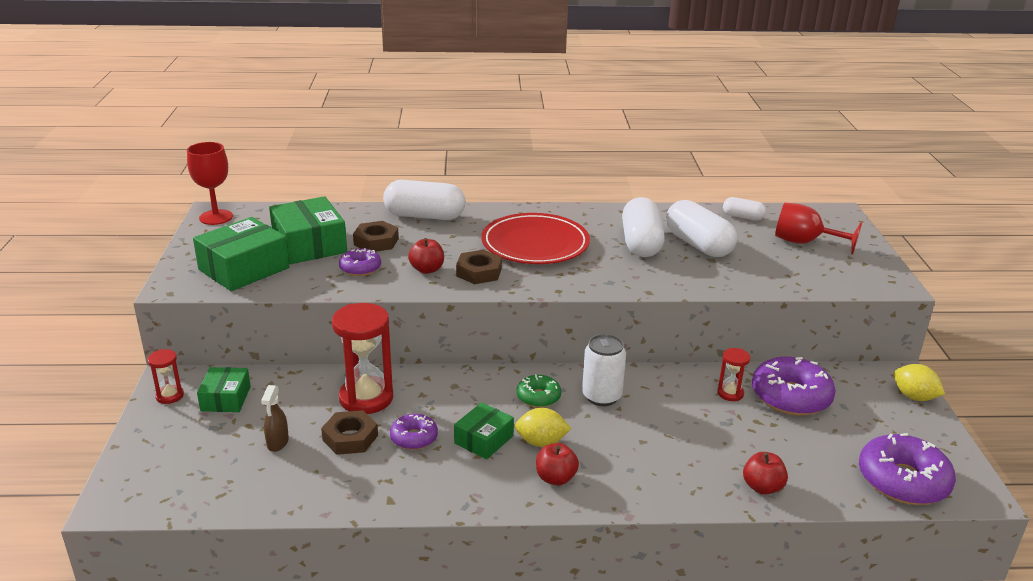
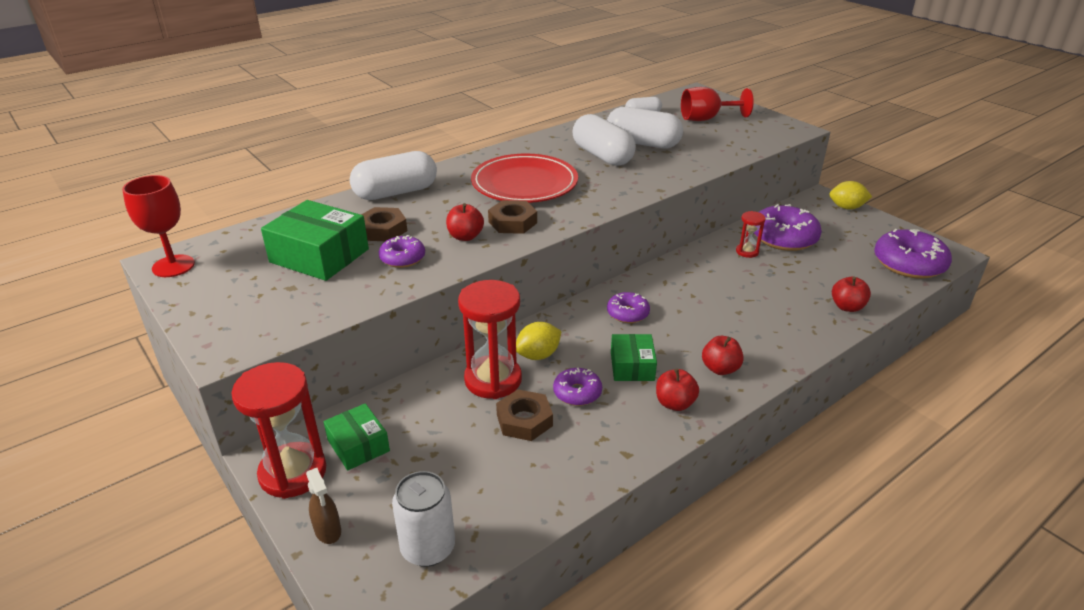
camera: 35 degrees left, 5 degrees up
red hourglass [147,349,184,404] -> red hourglass [232,362,326,499], size x2.02
green box [193,217,289,291] -> none
brown spray bottle [261,385,289,452] -> brown spray bottle moved to [306,468,341,544]
yellow lemon [515,408,571,447] -> yellow lemon moved to [516,322,562,360]
green donut [517,374,561,408] -> purple donut [607,292,650,323]
white can [582,334,626,406] -> white can moved to [392,471,455,567]
none -> red apple [656,369,699,411]

